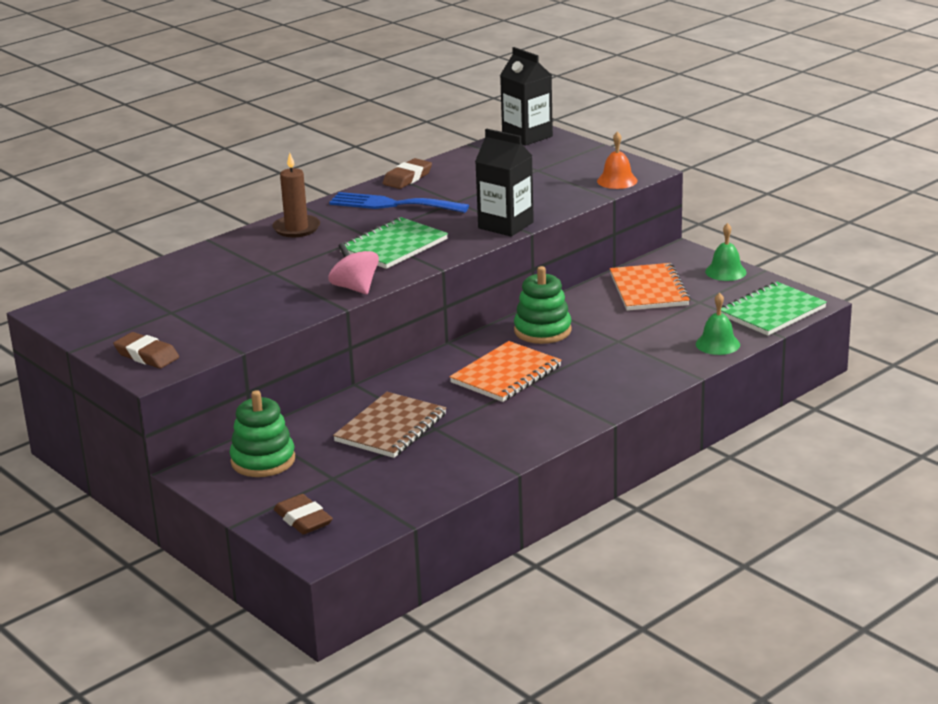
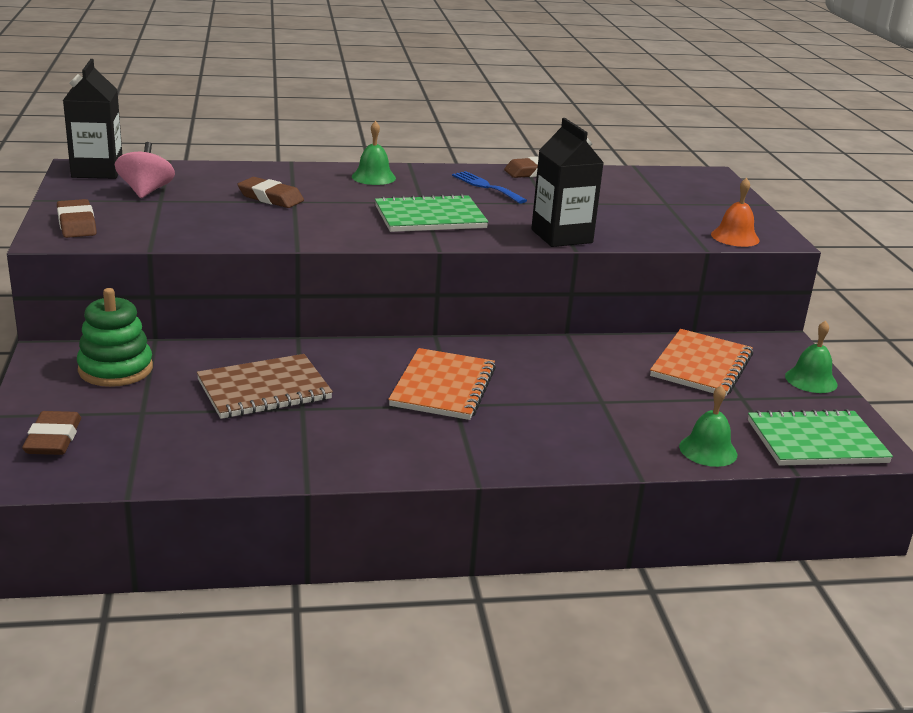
camera: 30 degrees right, 0 degrees up
brown candle [272,153,320,237] -> green bell [352,121,396,185]
pink spinning top [328,243,379,295] -> pink spinning top moved to [115,142,175,198]
blue fork [329,192,469,213] -> blue fork [452,171,527,204], size x0.64
orange notebook [449,341,562,402] -> orange notebook turned 60 degrees counterclockwise [388,348,496,420]
black carton [500,47,553,146] -> black carton moved to [63,59,122,179]
green stacking toy [514,266,572,344] -> none
none -> brown eraser [237,177,304,208]

